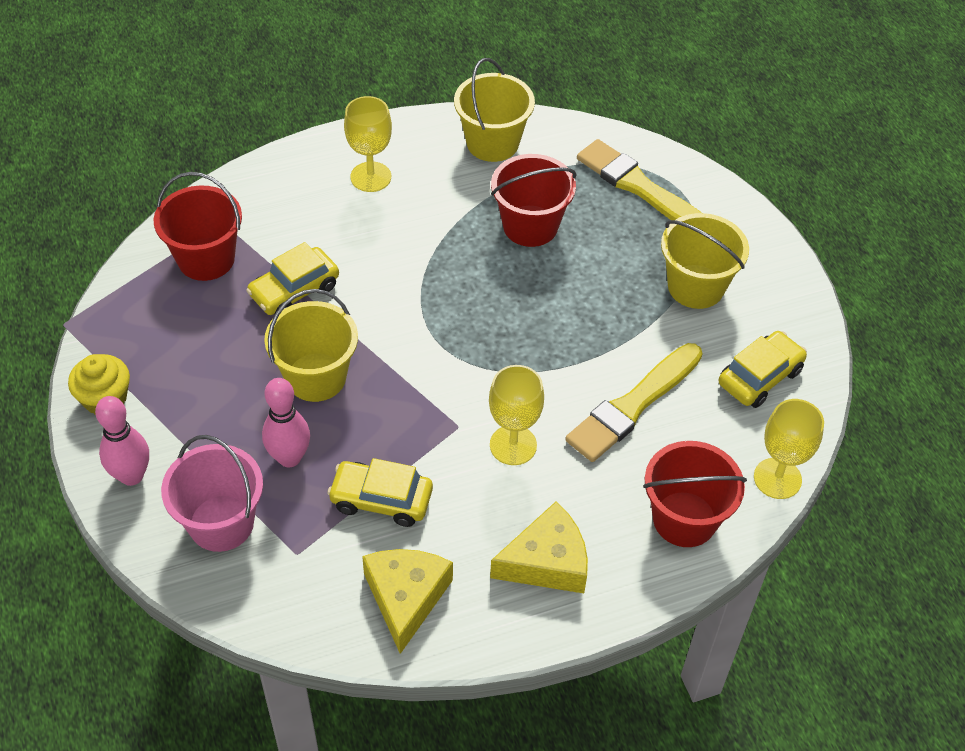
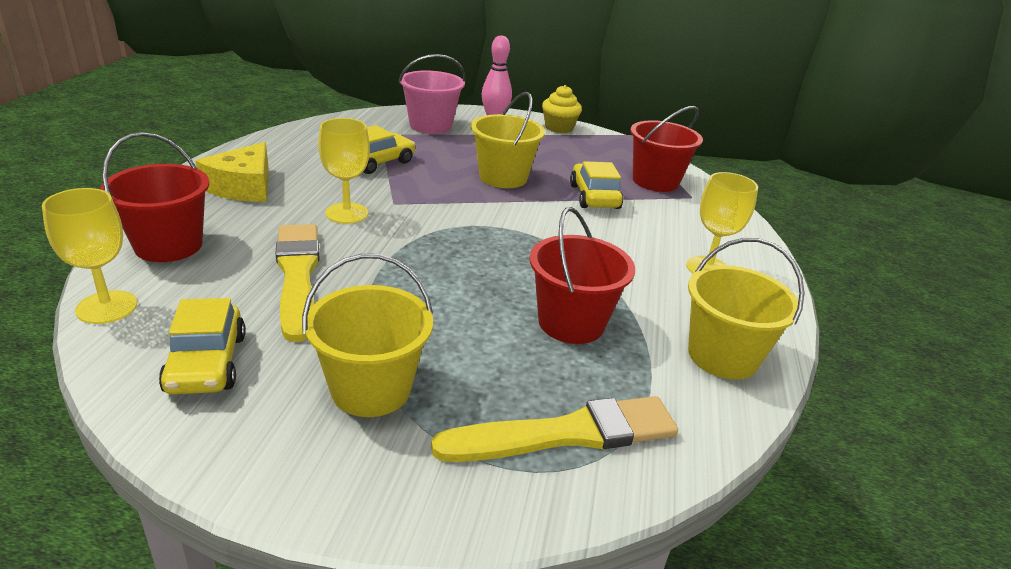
camera: 120 degrees right, 20 degrees down
pink bowling pin [262,378,310,467] -> none
yellow cheese [362,549,453,654] -> none

